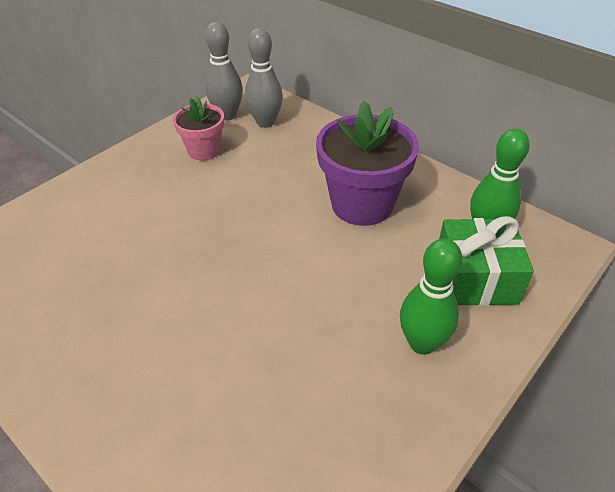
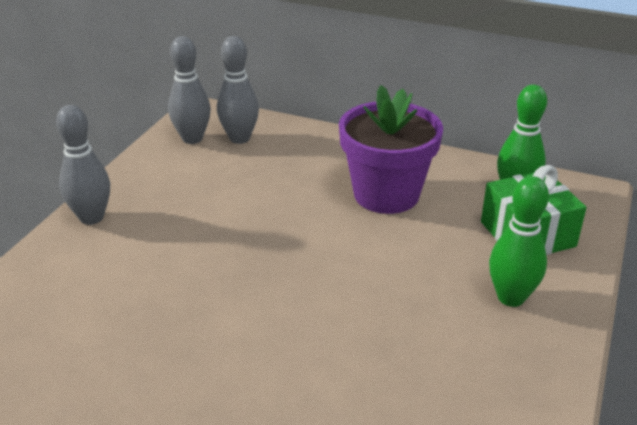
camera: 20 degrees left, 10 degrees down
pink flower pot [173,96,224,161] -> none
none -> grey bowling pin [56,105,110,225]

